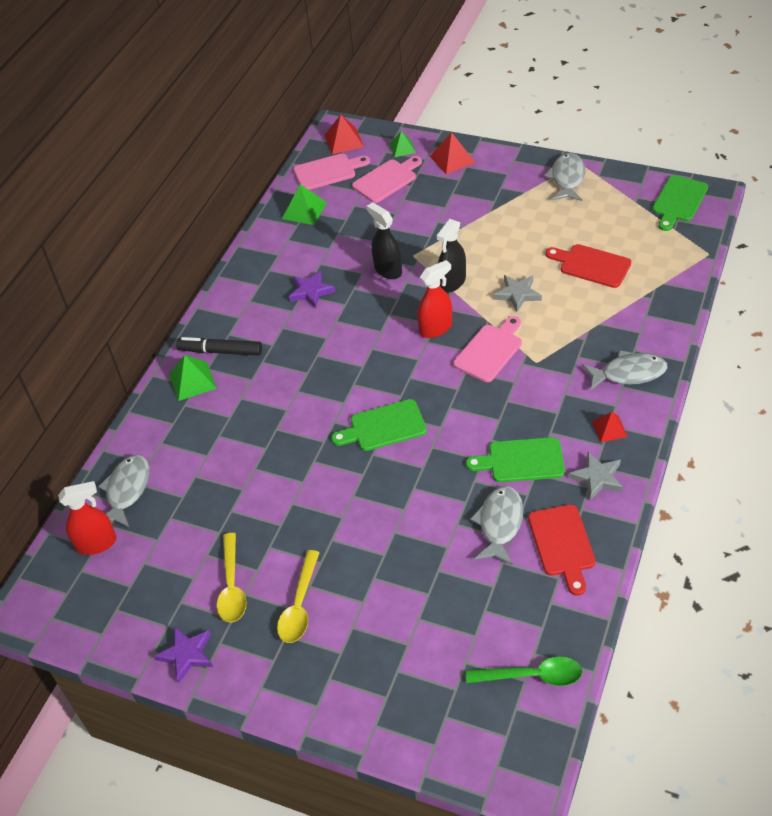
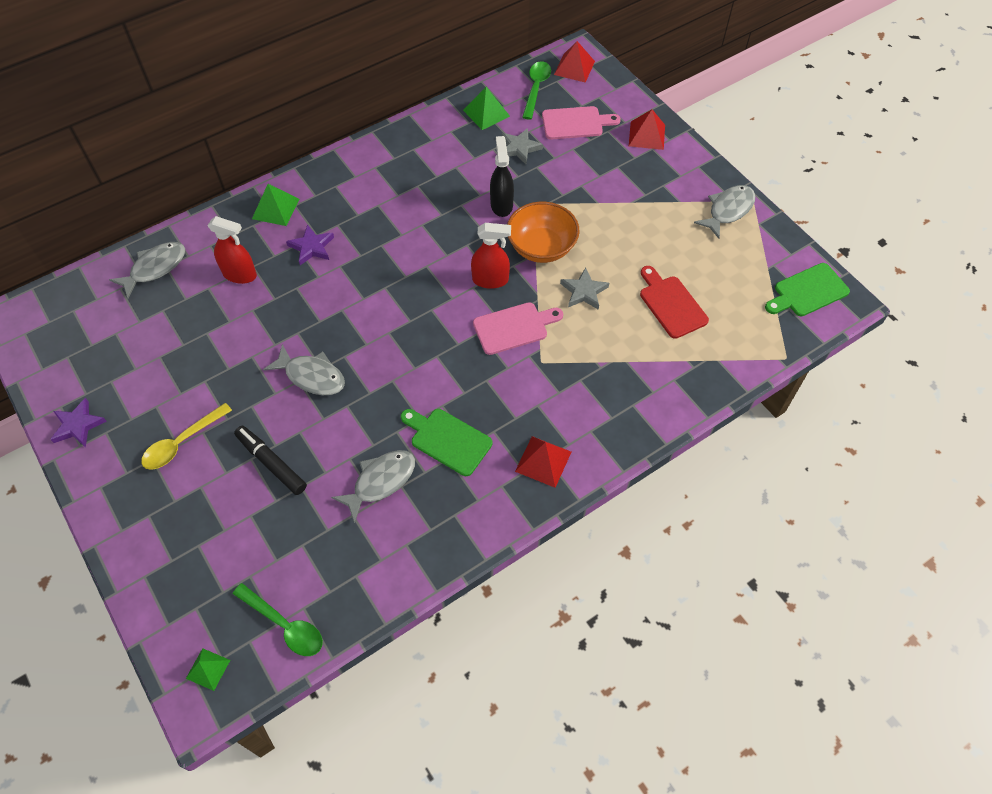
camera: 30 degrees right, 10 degrees up
red spray bottle [58,481,116,555] -> red spray bottle moved to [207,216,257,284]
black marker [176,337,262,356] -> black marker moved to [234,426,307,495]
yellow spoon [217,533,247,622] -> none
purple star [289,271,335,308] -> purple star moved to [286,224,334,265]
pink cutting board [293,153,370,190] -> green spoon [522,61,551,120]
green cutting board [331,399,427,451] -> none
green pyramid [389,131,416,157] -> green pyramid moved to [186,648,230,691]
black spray bottle [436,219,466,293] -> orange bowl [507,202,580,263]
red cutting board [528,504,596,596] -> none
grey star [569,452,623,500] -> grey star moved to [502,128,543,164]
grey fish [582,350,667,391] -> grey fish moved to [263,344,345,395]
red pyramid [592,412,628,443] -> red pyramid [515,436,571,488], size x1.52

